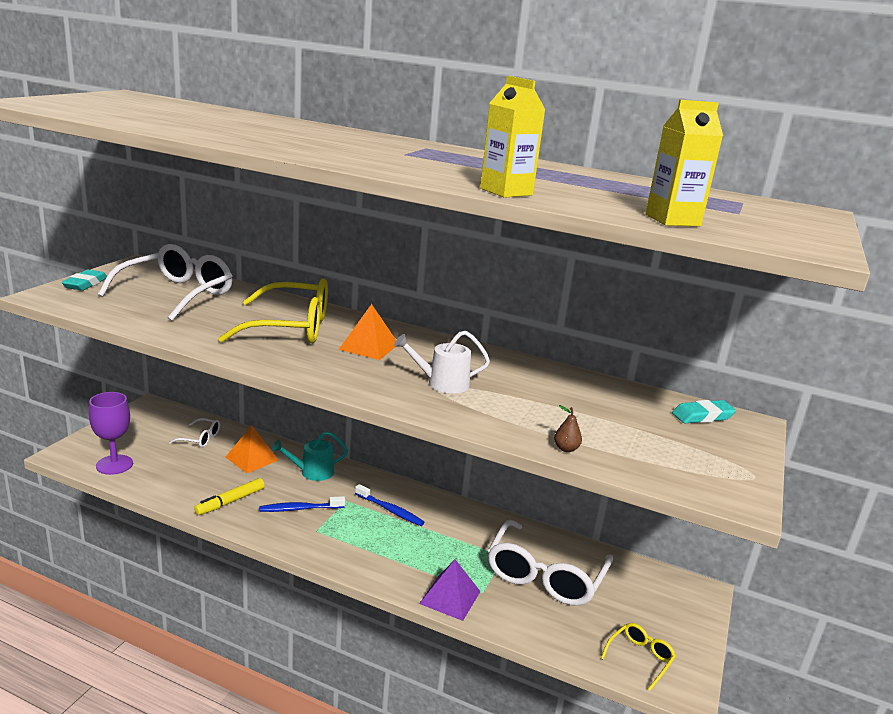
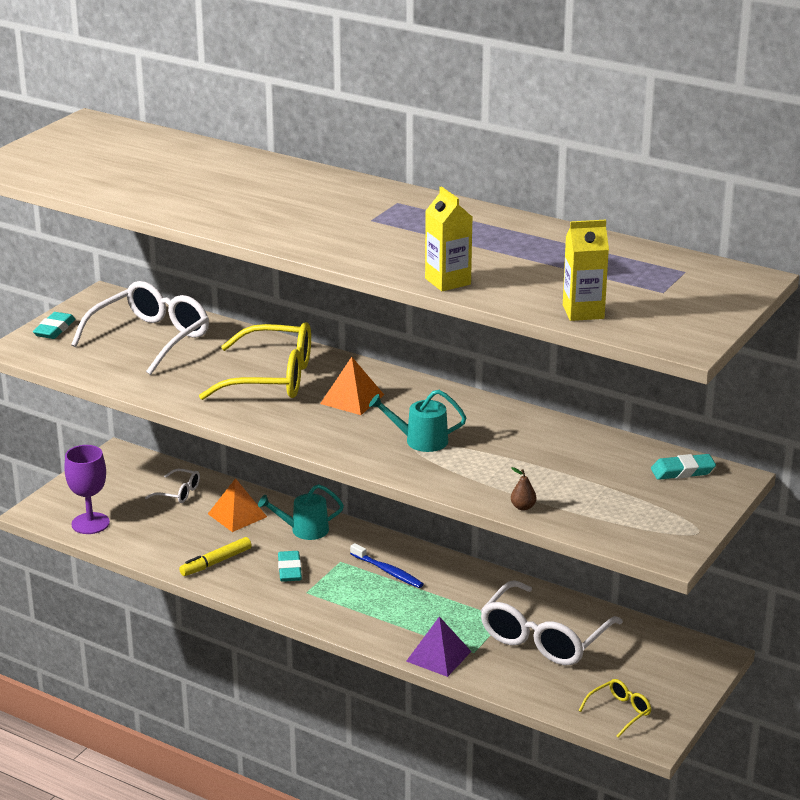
camera: 10 degrees right, 5 degrees up
blue toothbrush [259,496,345,512] -> turquoise eraser [278,551,302,582]
white watering can [394,331,490,394] -> turquoise watering can [369,390,466,452]

